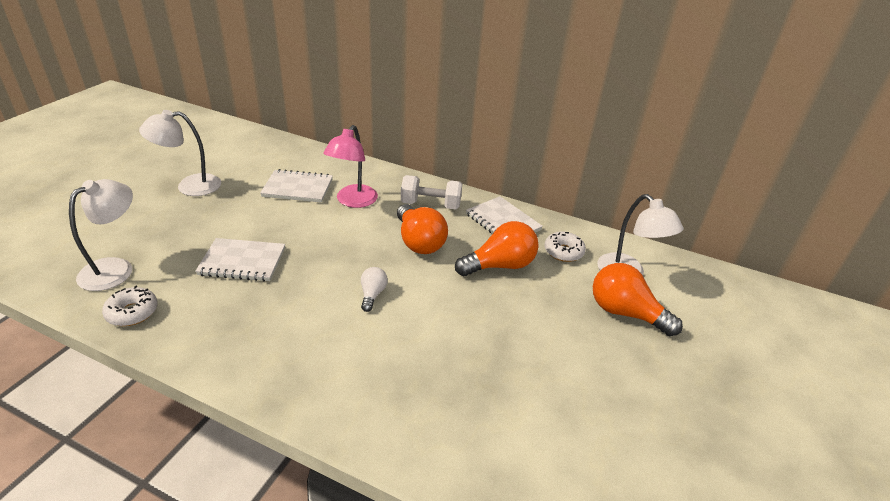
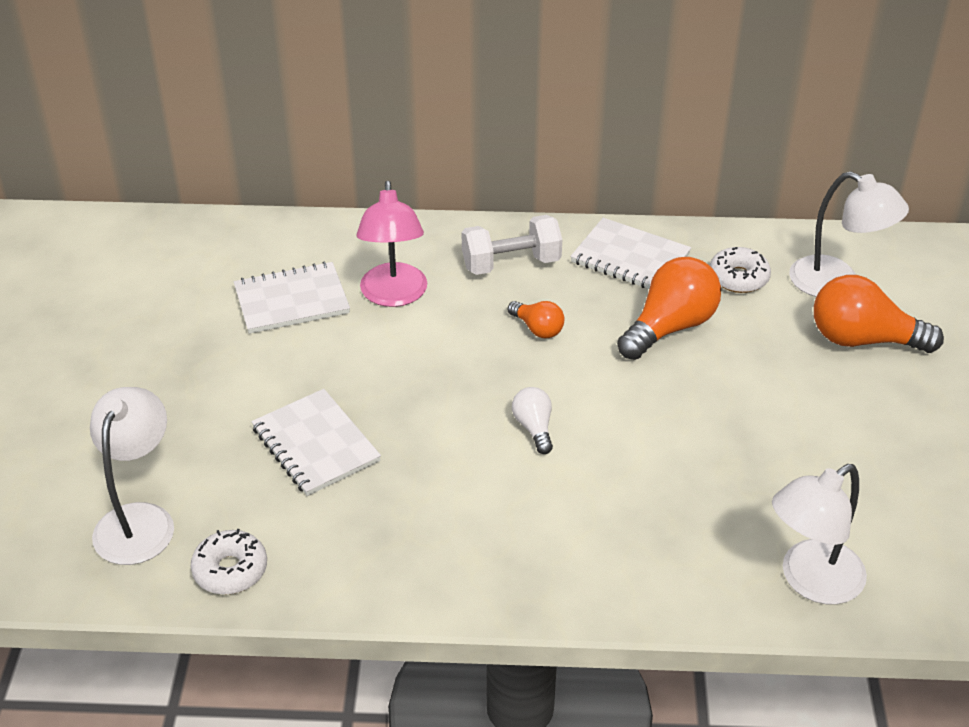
camera: 20 degrees left, 5 degrees up
white lamp [139,110,221,196] -> white lamp moved to [772,464,867,604]
white notebook [195,238,285,282] -> white notebook turned 75 degrees clockwise [251,389,381,496]
orange light bulb [397,204,448,254] -> orange light bulb [508,301,565,338], size x0.53

